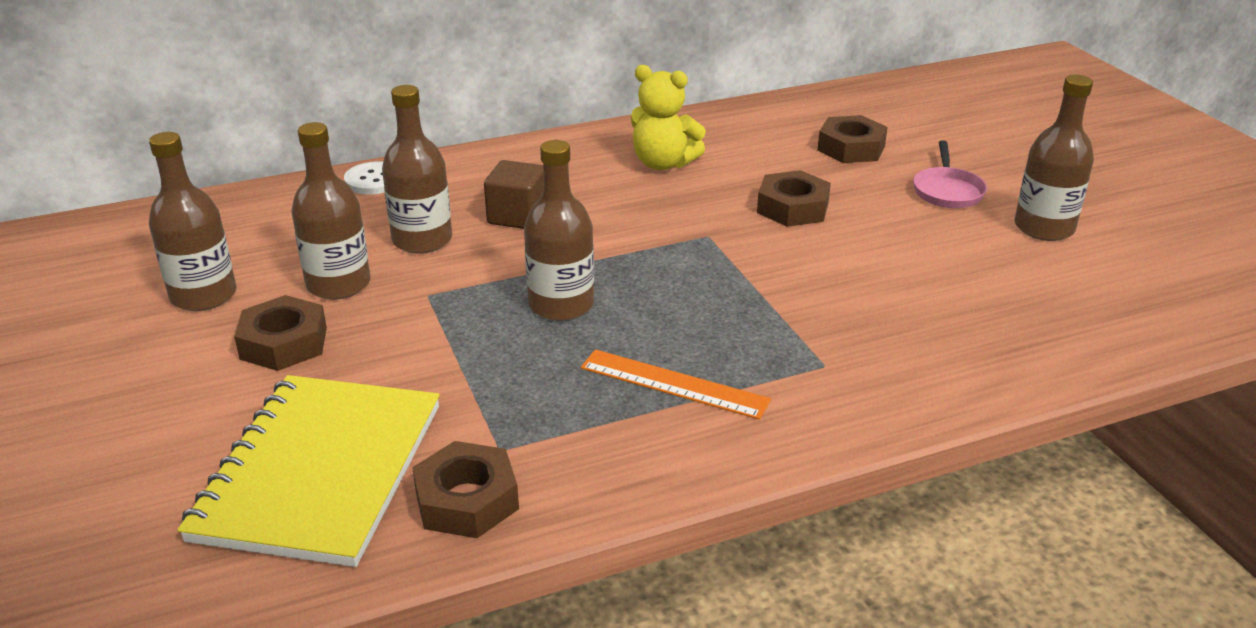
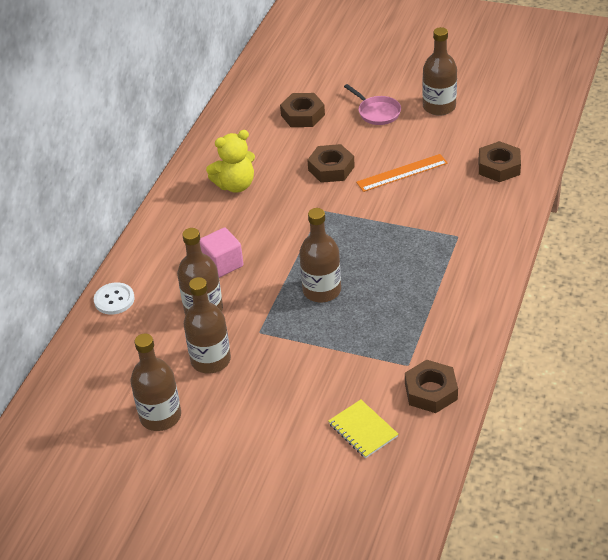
camera: 45 degrees left, 10 degrees up
yellow notebook [177,375,440,567] -> yellow notebook [328,400,398,458], size x0.46
brown nut [234,295,327,371] -> brown nut moved to [479,141,521,182]
brown cube [484,160,544,229] -> pink cube [200,227,244,278]
orange ruler [581,349,771,420] -> orange ruler moved to [356,154,448,192]

